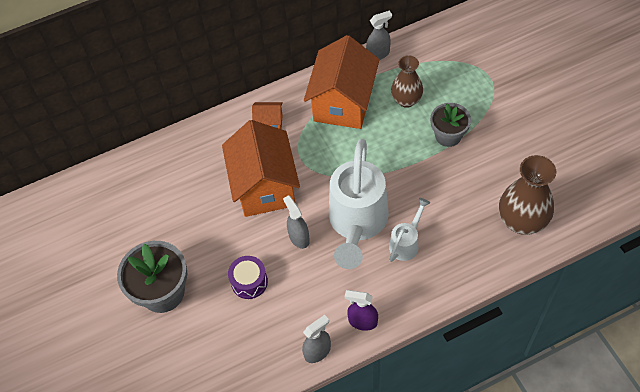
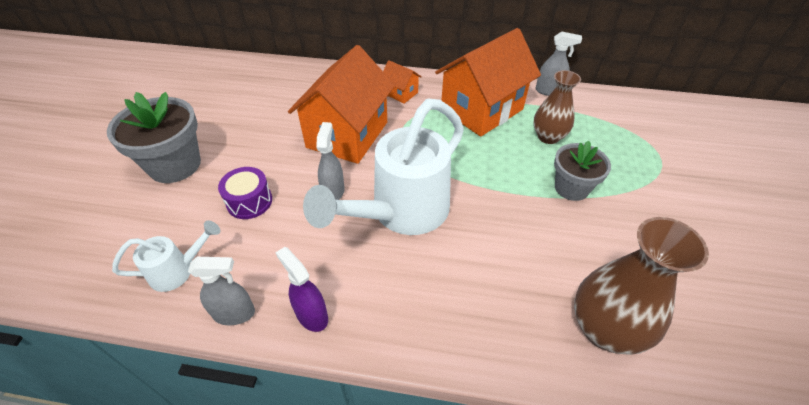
camera: 30 degrees right, 10 degrees down
white watering can [389,198,430,262] -> white watering can moved to [112,221,221,292]

